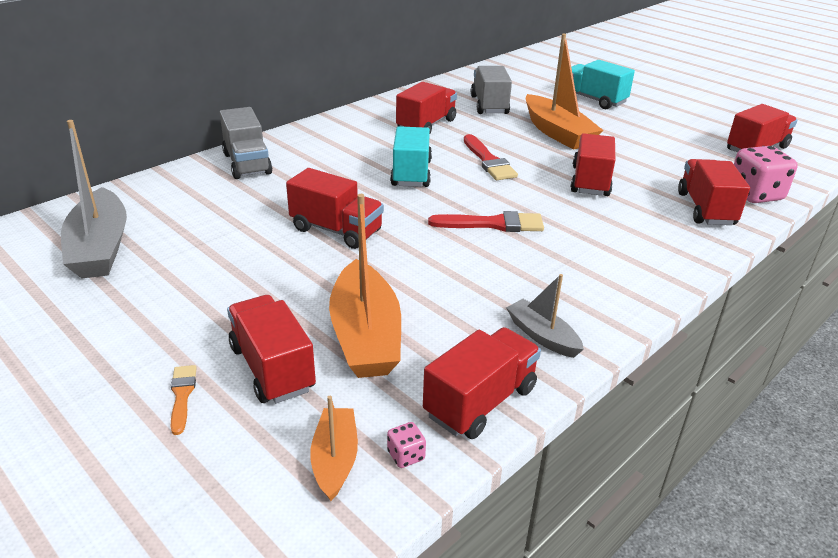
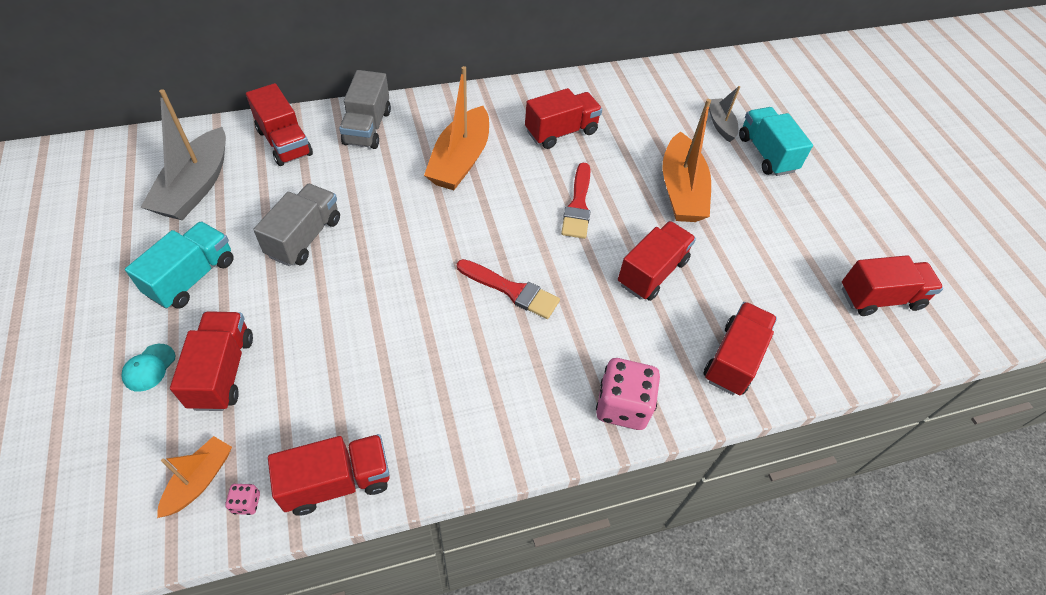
camera: 25 degrees right, 20 degrees up
orange brush [171,365,197,435] -> turquoise cap [121,344,175,392]
red truck [286,168,384,249] -> red truck moved to [246,83,313,166]
orange boat [329,194,401,378] -> orange boat moved to [424,66,489,190]
turquoise truck [390,126,432,187] -> turquoise truck moved to [125,221,234,309]
grey truck [471,66,512,114] -> grey truck moved to [253,184,340,266]
grey boat [506,274,584,358] -> grey boat moved to [709,86,740,142]
pink dice [734,146,798,203] -> pink dice moved to [596,358,660,430]

